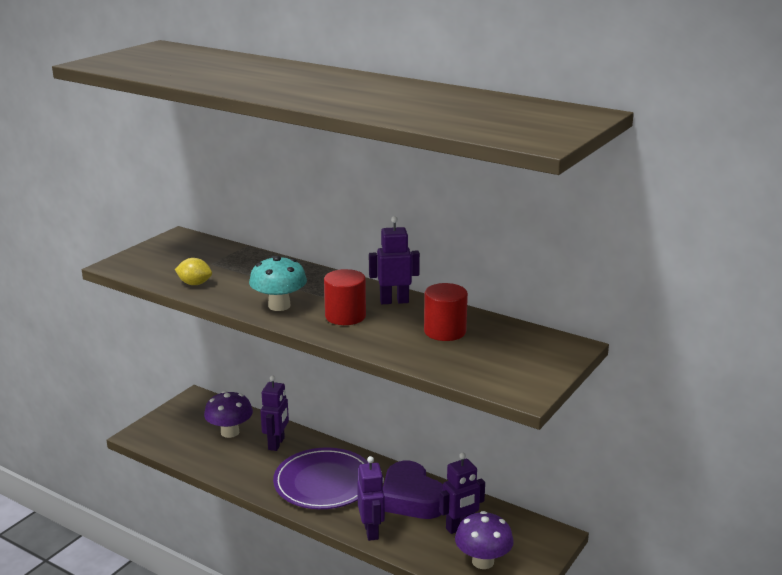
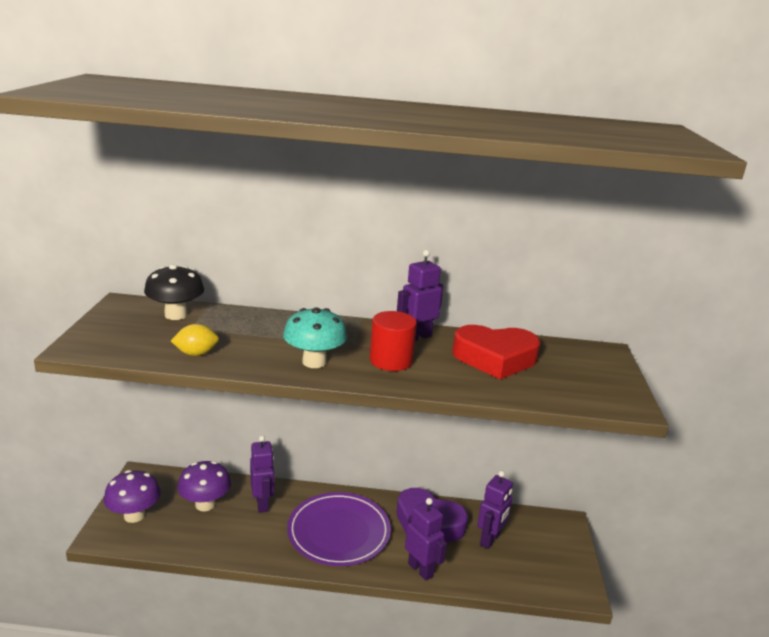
camera: 30 degrees left, 0 degrees up
red cylinder [424,283,468,341] -> red heart [452,325,540,380]
purple mushroom [455,511,514,569] -> purple mushroom moved to [104,470,160,523]
none -> black mushroom [144,264,204,320]

